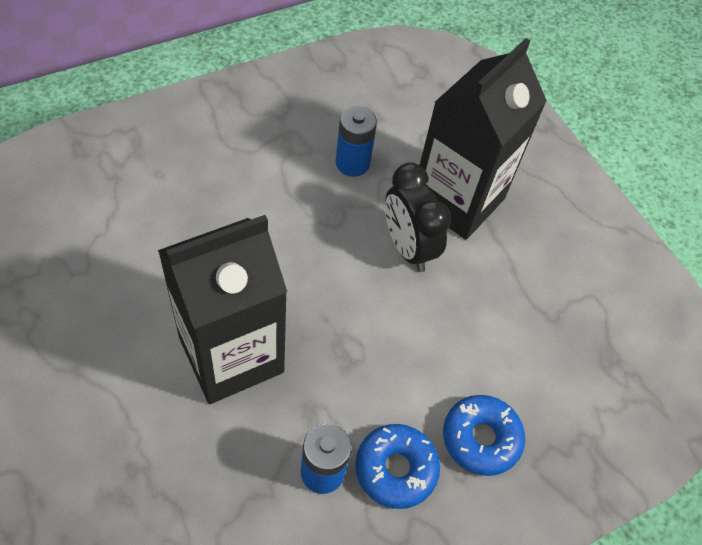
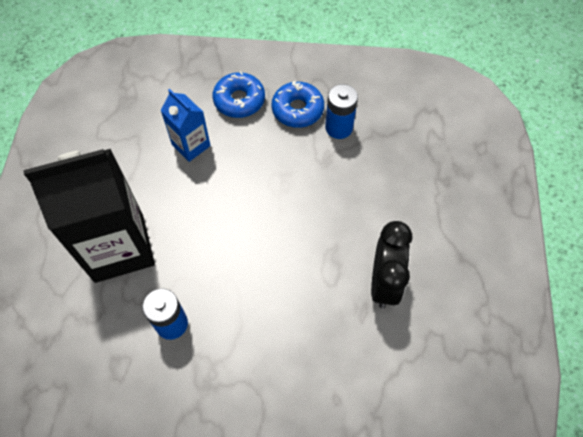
camera: 140 degrees left, 5 degrees up
black carton [158,215,287,404] -> none
black clock [385,162,451,272] -> black clock moved to [371,221,412,308]
none -> blue carton [161,89,211,162]

